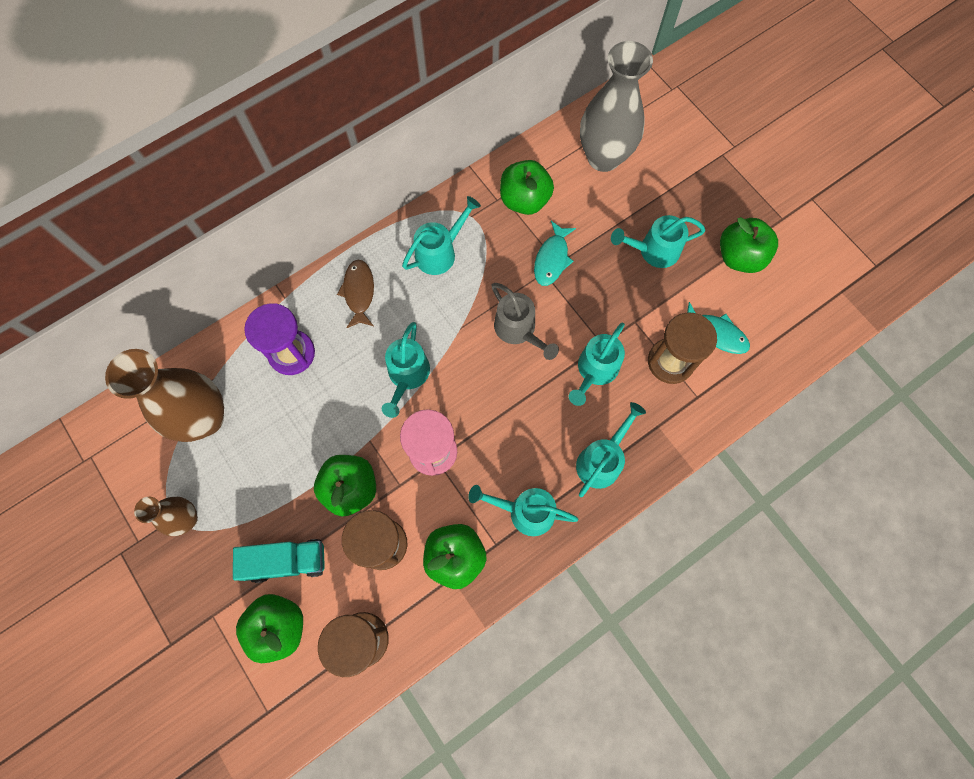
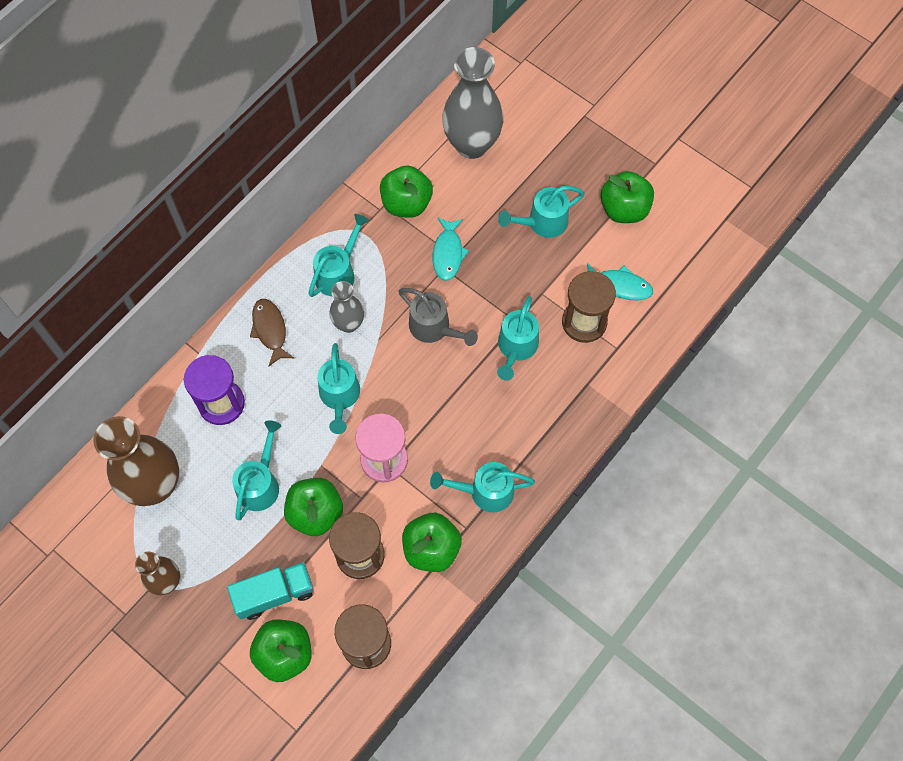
camera: 15 degrees left, 5 degrees down
turquoise watering can [576,402,646,497] -> turquoise watering can moved to [232,421,281,520]
none -> grey vase [329,281,364,333]

